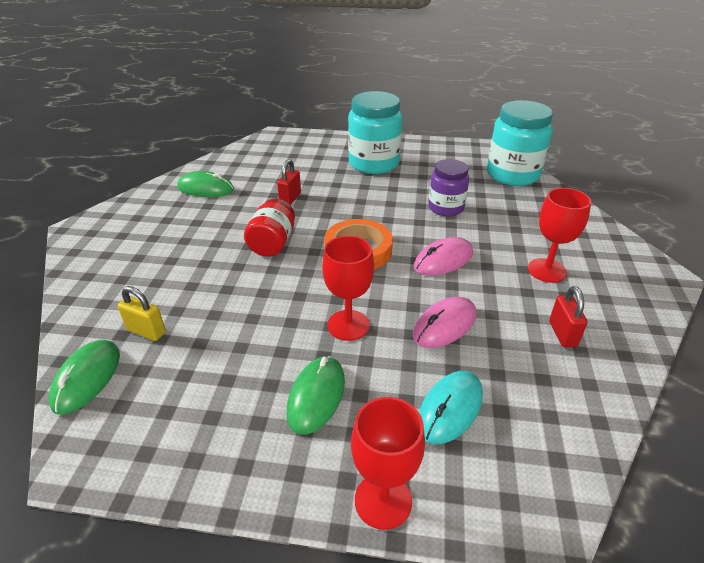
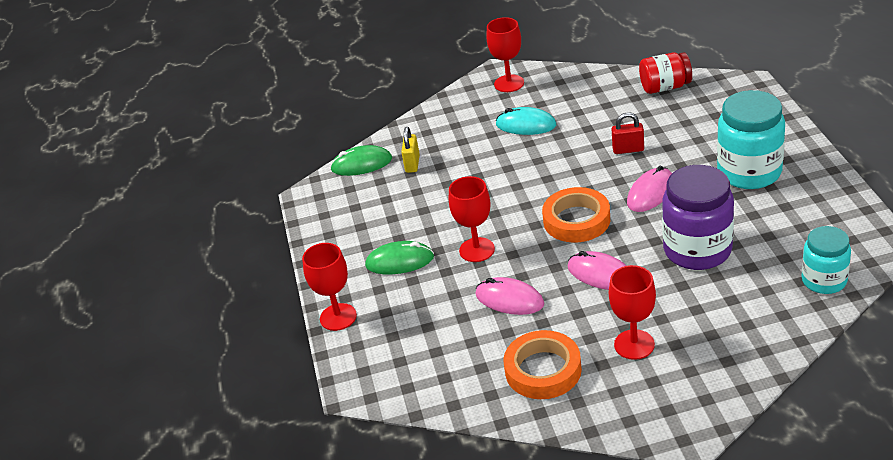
camera: 75 degrees right, 0 degrees up
green mouse [177,171,234,197] -> none
red jar [244,199,295,257] -> red jar moved to [639,52,692,94]
turquoise mouse [419,371,483,444] -> turquoise mouse moved to [496,107,556,135]
purple jar [428,159,469,217] -> purple jar [662,165,734,270], size x1.61
turquoise jar [487,100,553,186] -> turquoise jar [801,226,851,294], size x0.62
red padlock [549,286,588,348] -> orange tape [504,330,582,399]
none -> red goblet [487,17,524,92]
none -> pink mouse [627,166,672,212]

